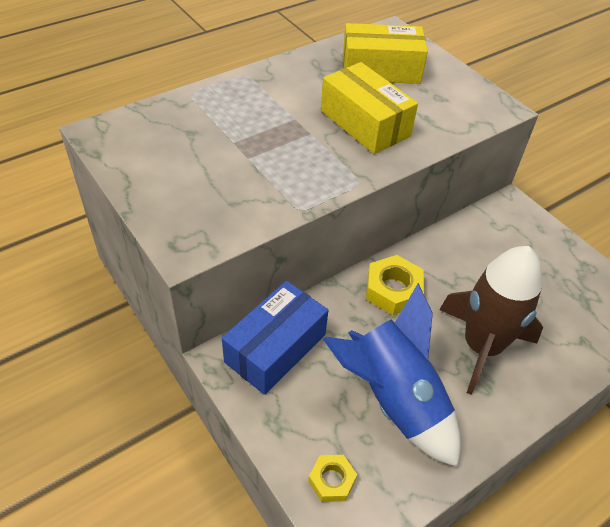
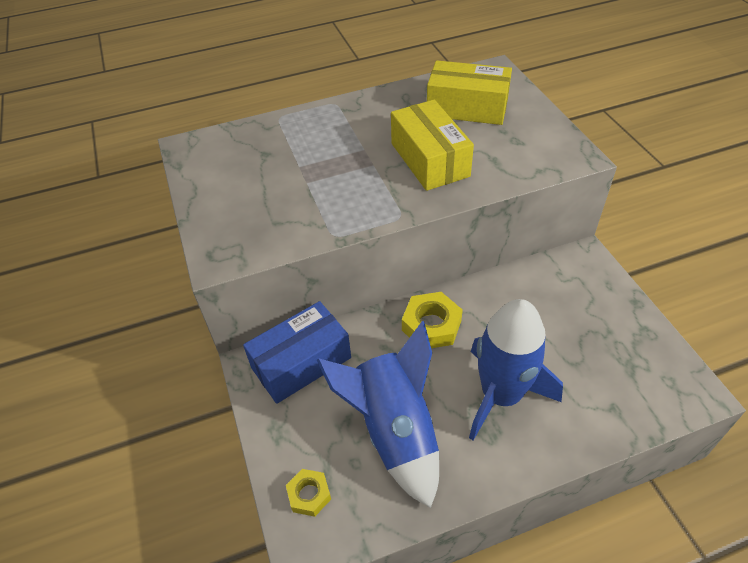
camera: 20 degrees right, 0 degrees up
brown rocket [439,246,543,395] -> blue rocket [469,299,563,440]

